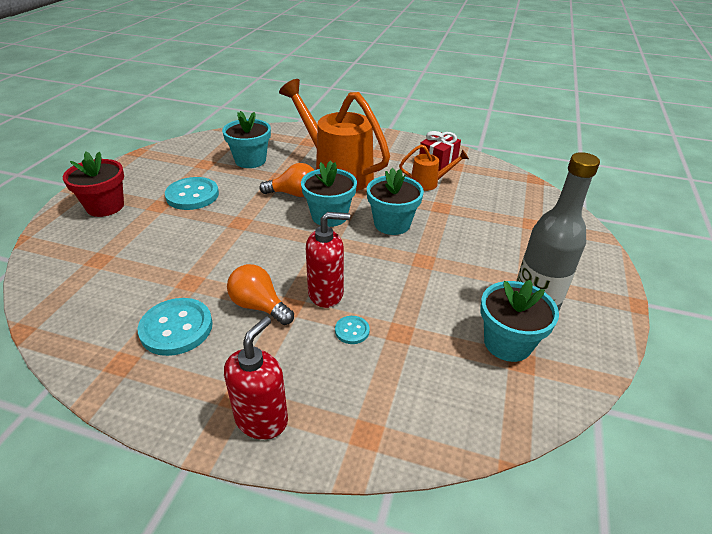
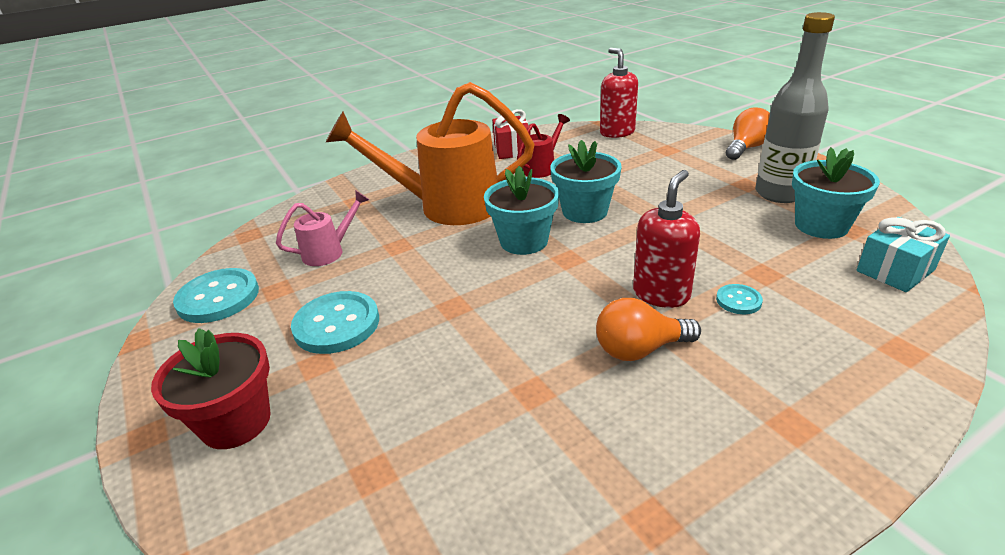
camera: 45 degrees left, 5 degrees down
turquoise button [138,298,213,356] -> turquoise button moved to [173,268,259,323]
turquoise flower pot [222,111,271,168] -> pink watering can [276,190,369,266]
red soap dispenser [224,316,288,440] -> red soap dispenser moved to [600,48,638,138]
orange light bulb [260,163,314,197] -> orange light bulb moved to [726,107,770,160]
orange watering can [399,145,469,191] -> red watering can [517,114,570,178]
none -> turquoise gift [857,217,950,292]

